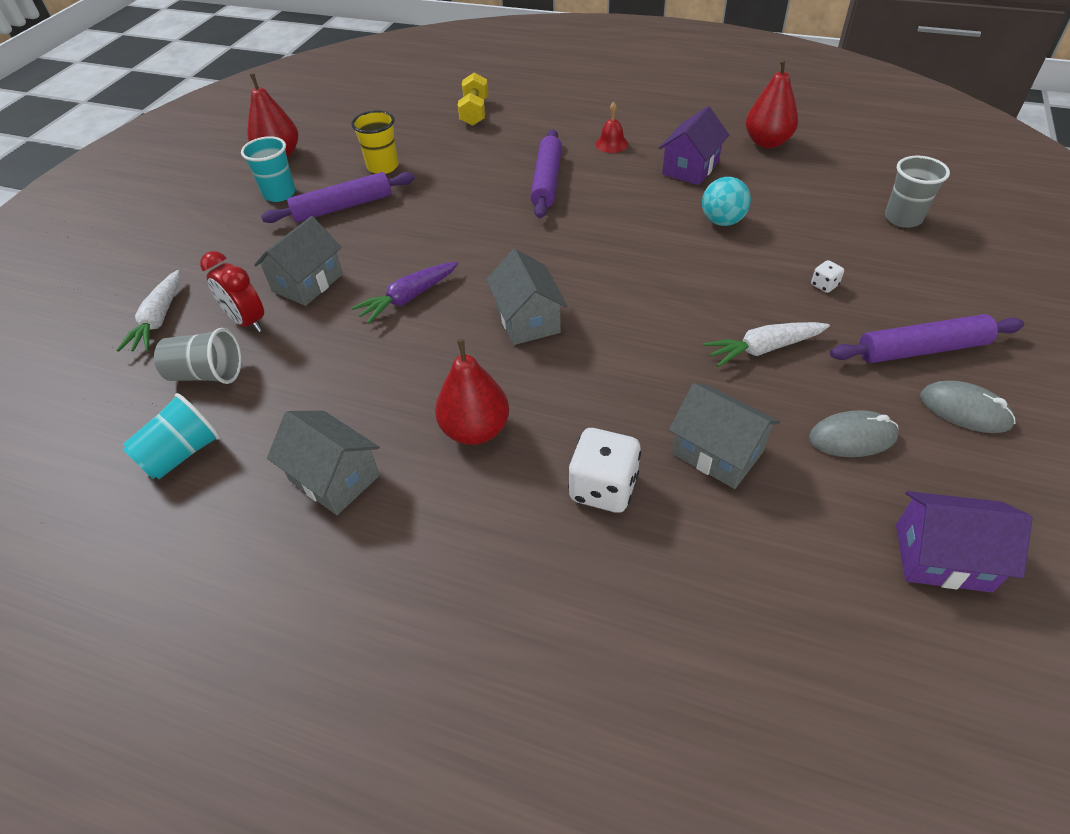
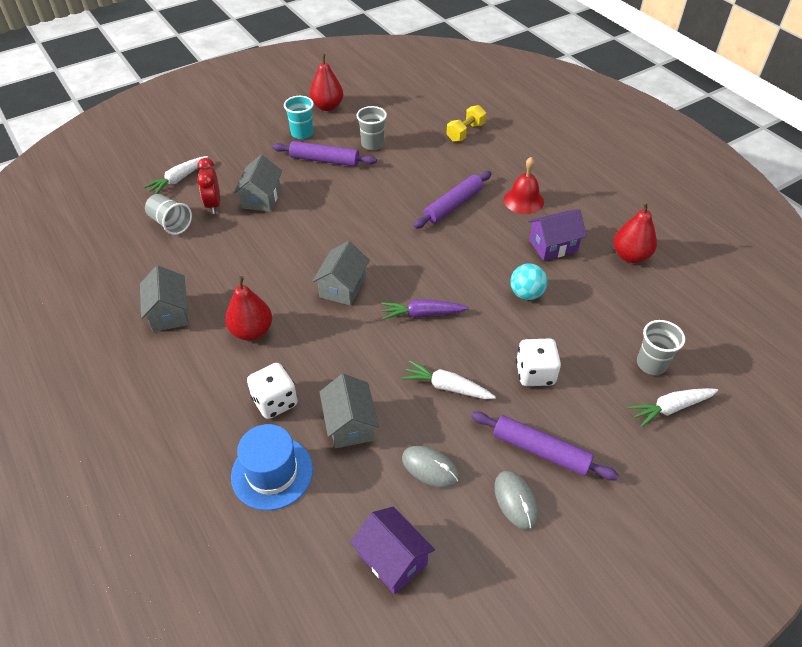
camera: 35 degrees right, 0 degrees up
turquoise cup [123,393,220,479] -> none
grey house [254,216,343,306] -> grey house turned 60 degrees counterclockwise [234,155,282,212]
yellow cup [351,110,398,174] -> grey cup [356,106,387,150]
purple carrot [351,262,459,324] -> purple carrot moved to [381,299,469,320]
red bell [595,102,628,153] -> red bell [504,157,544,214], size x1.56
white dice [811,260,844,293] -> white dice [516,338,561,386], size x2.15
none -> blue hat [231,424,313,510]
none -> white carrot [628,388,718,427]

